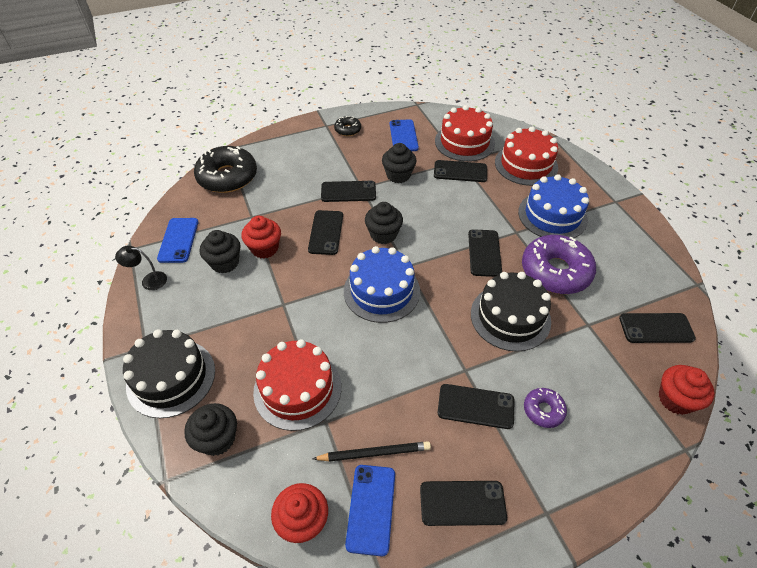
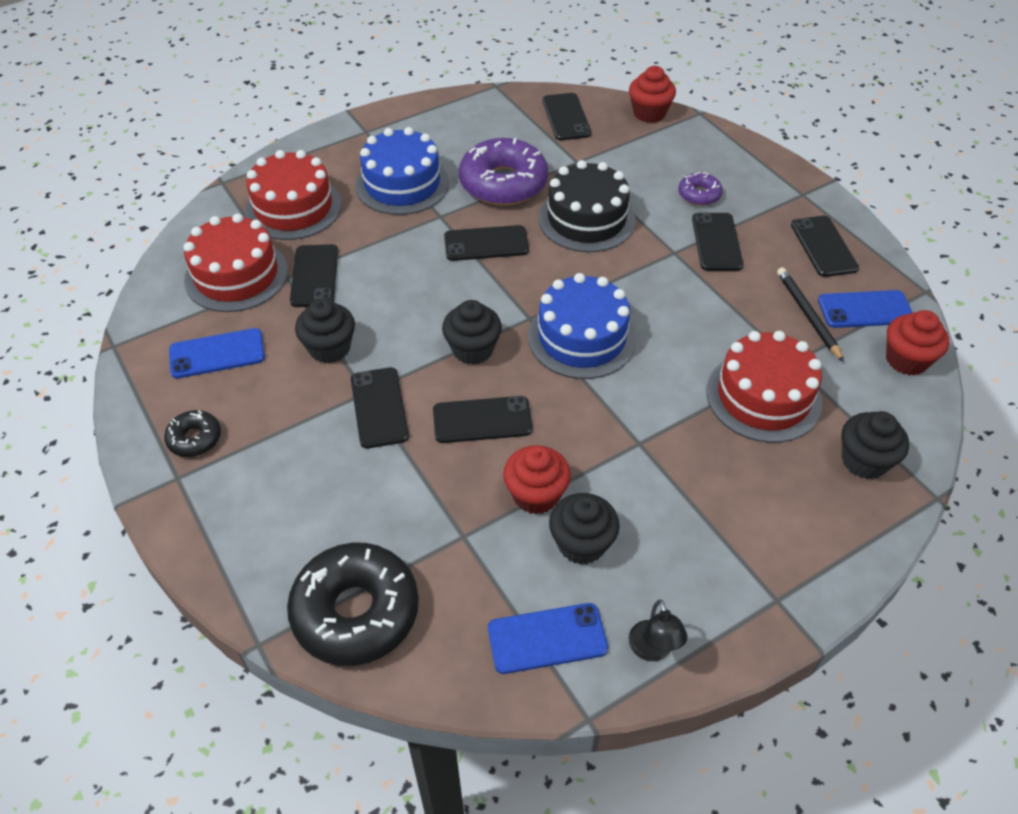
camera: 100 degrees left, 0 degrees up
black cake [123,329,215,418] -> none

